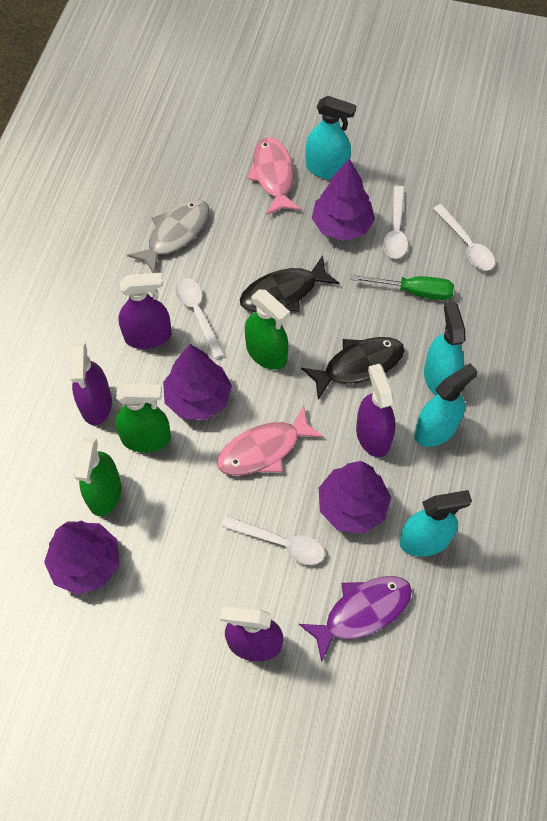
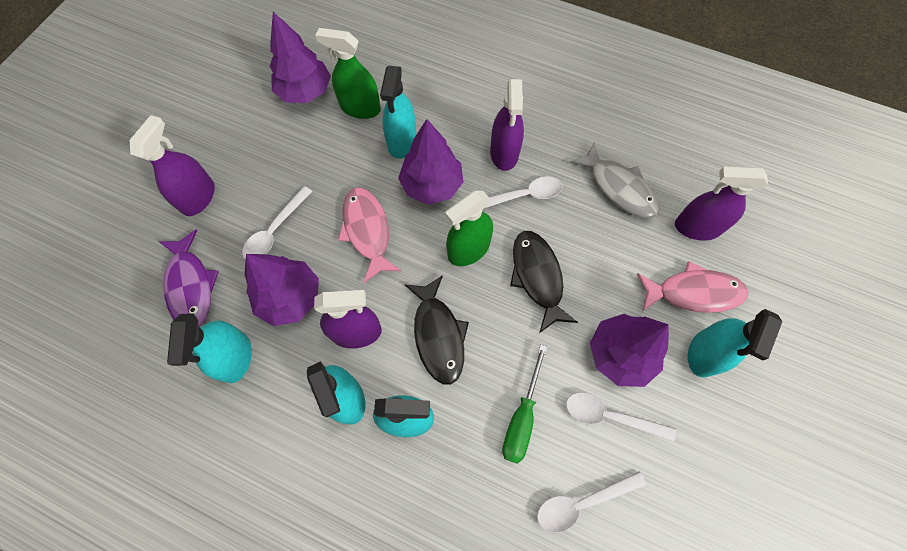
camera: 100 degrees right, 5 degrees up
purple spray bottle [70,343,112,425] -> purple spray bottle moved to [675,166,768,241]
green spray bottle [115,384,171,452] -> turquoise spray bottle [380,66,416,159]

